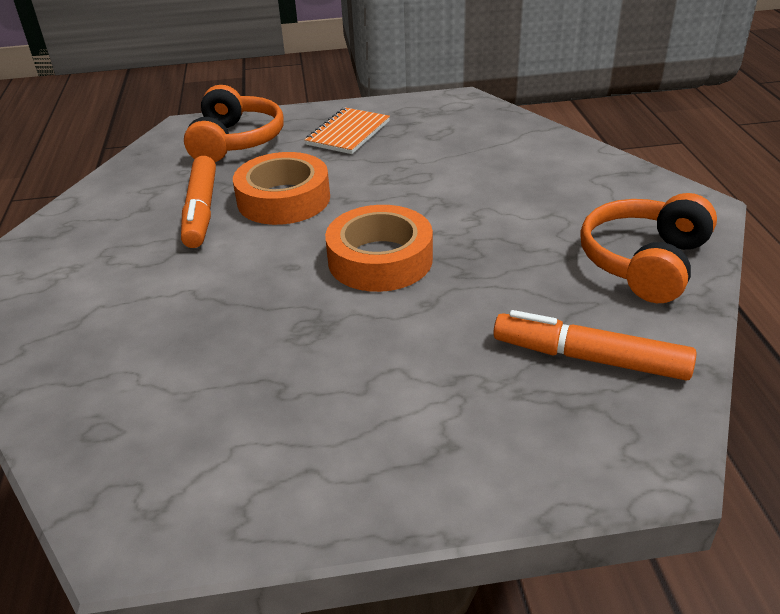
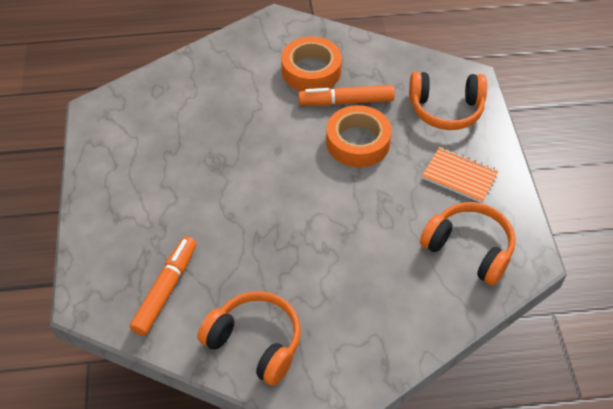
camera: 90 degrees right, 15 degrees up
orange tape [325,205,433,292] -> orange tape moved to [281,37,342,91]
none -> orange headphones [420,202,516,285]

